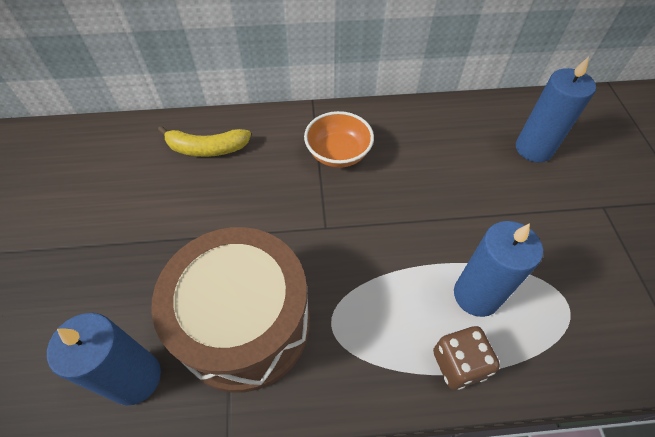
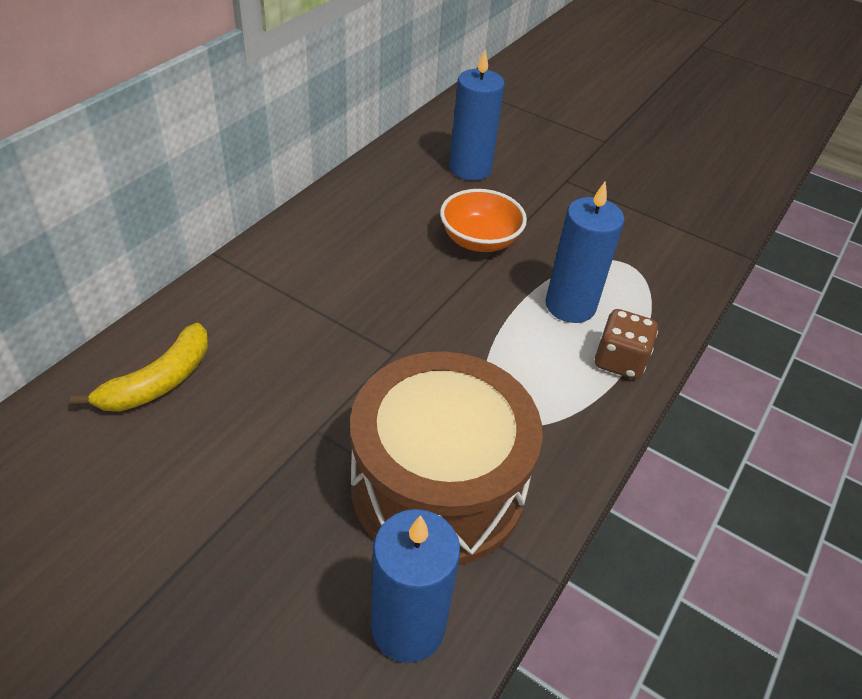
camera: 55 degrees left, 10 degrees down
orange bowl [304,111,374,168] -> orange bowl moved to [440,189,527,252]

